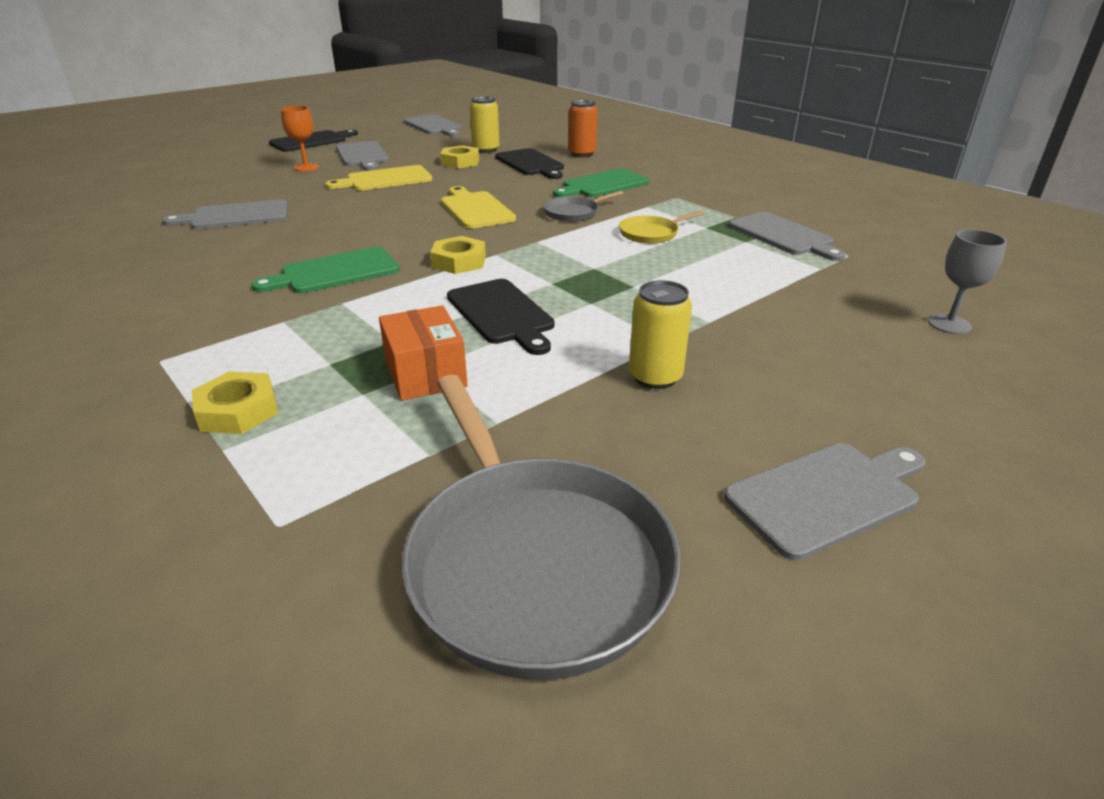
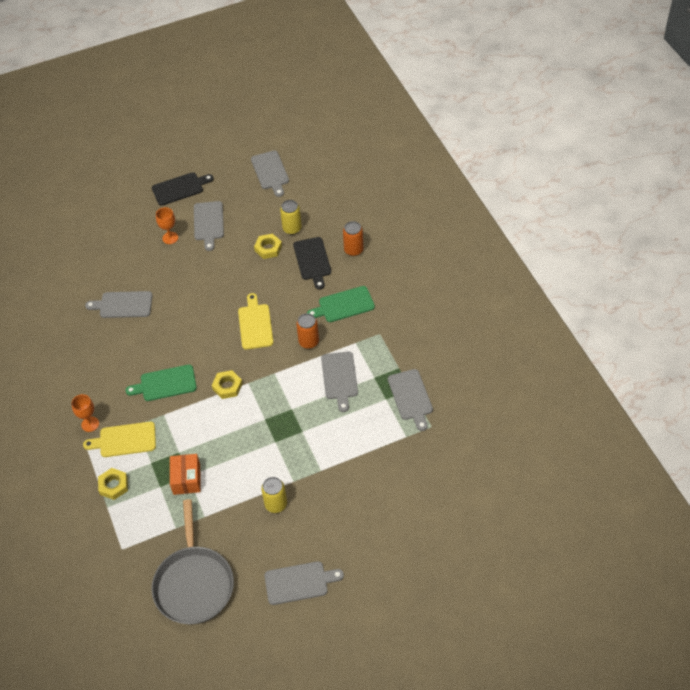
camera: 20 degrees right, 20 degrees up
yellow cutting board [325,165,433,190] -> yellow cutting board moved to [83,422,156,457]
black cutting board [447,279,555,355] -> none
grey pan [543,191,623,222] -> orange can [296,313,319,349]
yellow pan [619,210,705,244] -> grey cutting board [321,351,358,412]
grey goblet [928,229,1007,334] -> none
none -> orange goblet [71,394,99,432]

